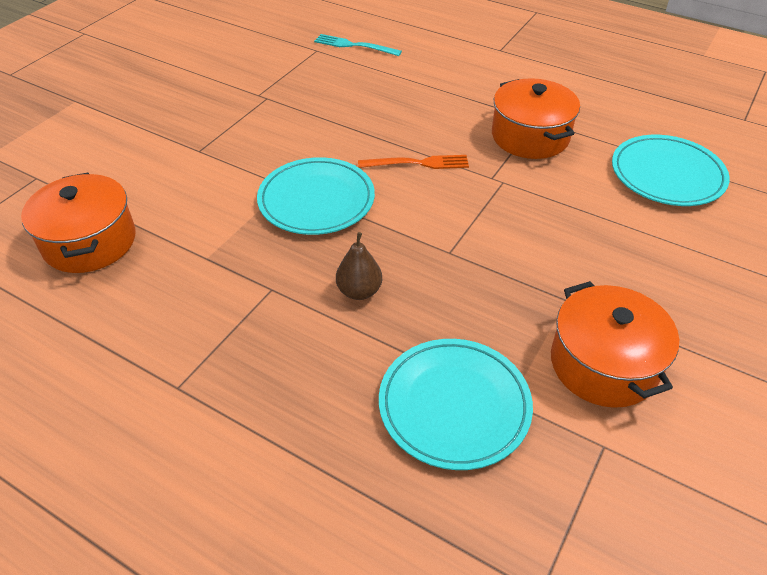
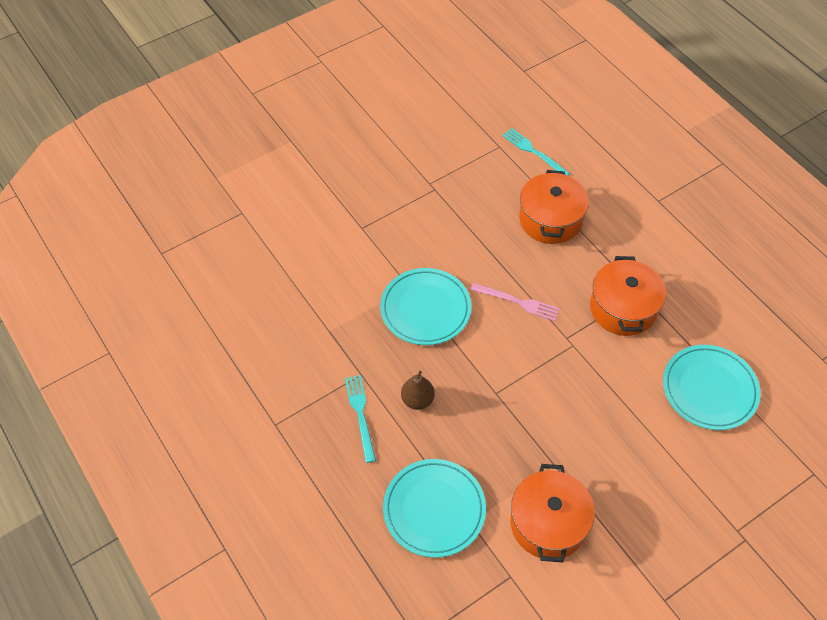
camera: 25 degrees right, 10 degrees up
orange pot [21,173,136,273] -> orange pot moved to [519,170,589,244]
orange fork [358,155,469,169] -> pink fork [470,283,560,321]
none -> turquoise fork [345,375,376,463]

